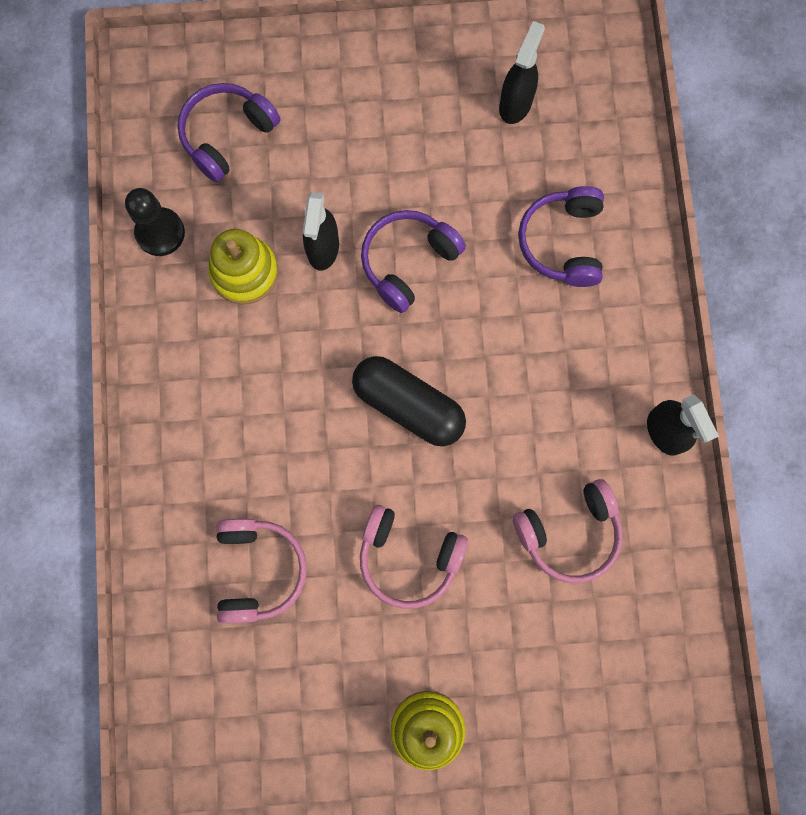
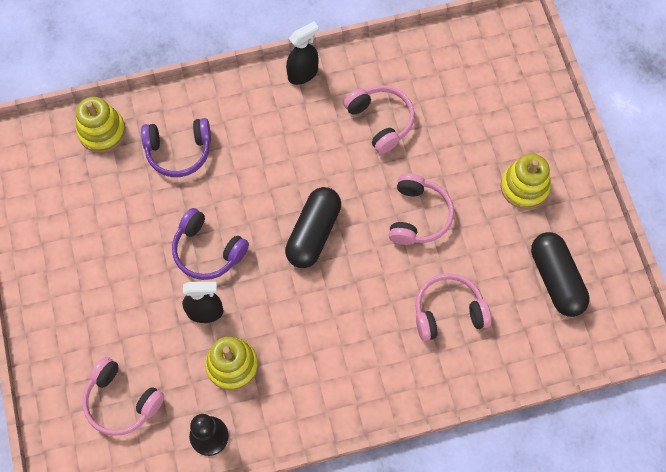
camera: 100 degrees left, 10 degrees down
purple headphones [177,83,281,182] -> pink headphones [82,357,164,436]
black spray bottle [499,21,545,124] -> none
none -> yellow stacking toy [76,97,126,152]
none -> black capsule [531,232,590,317]

